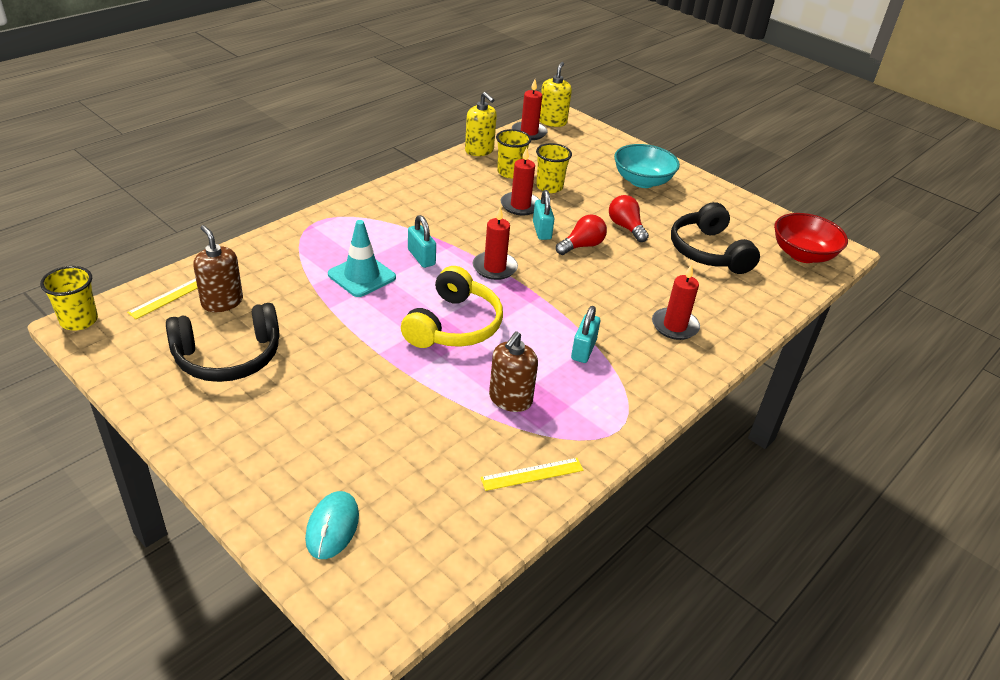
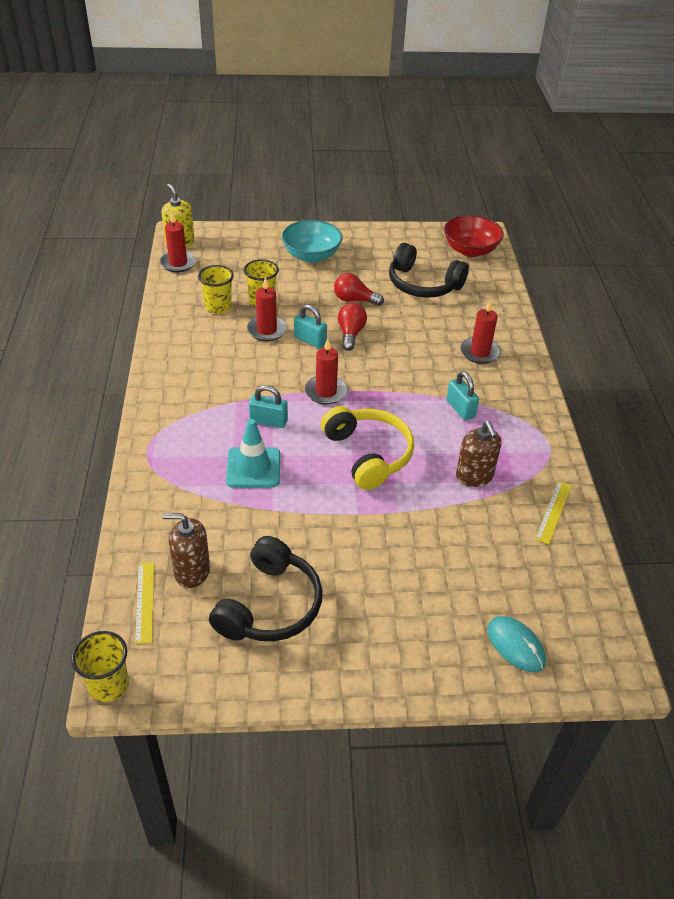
camera: 45 degrees left, 5 degrees up
yellow soap dispenser [465,92,497,156] -> none

